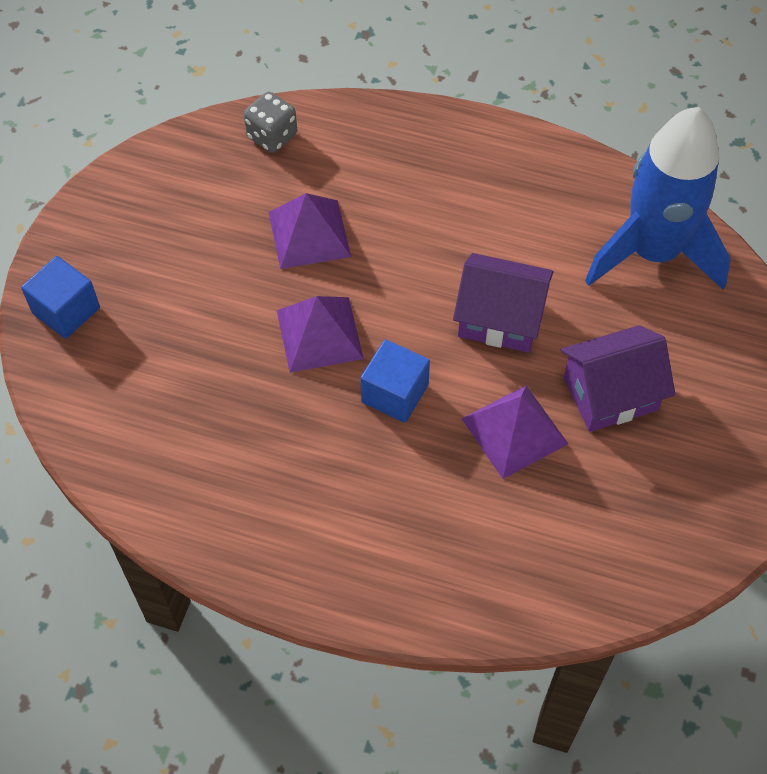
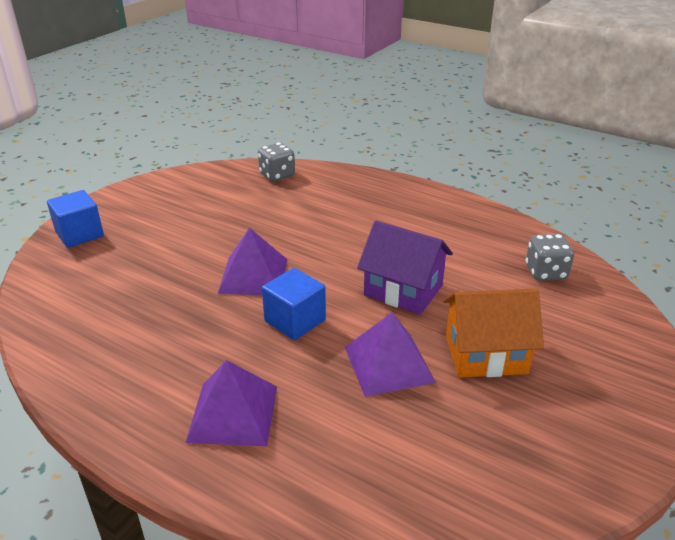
camera: 15 degrees right, 25 degrees down
purple pyramid [269,193,351,269] -> purple pyramid moved to [186,360,277,446]
purple house [561,325,675,432] -> orange house [443,288,544,378]
blue rocket [585,107,731,290] -> grey dice [526,234,574,281]

